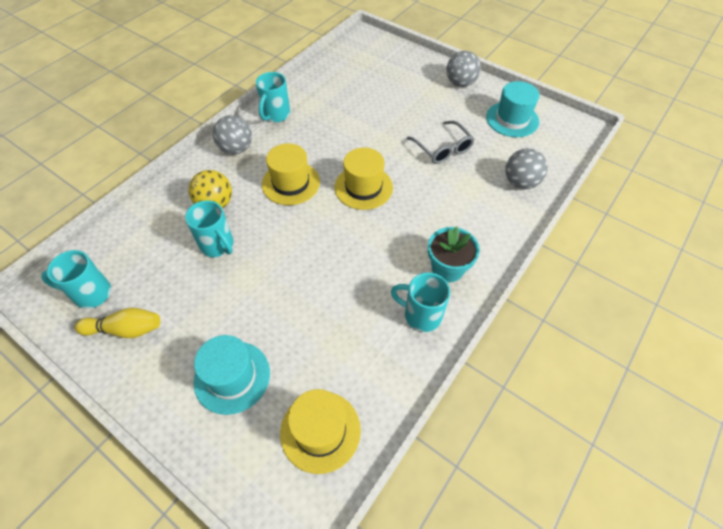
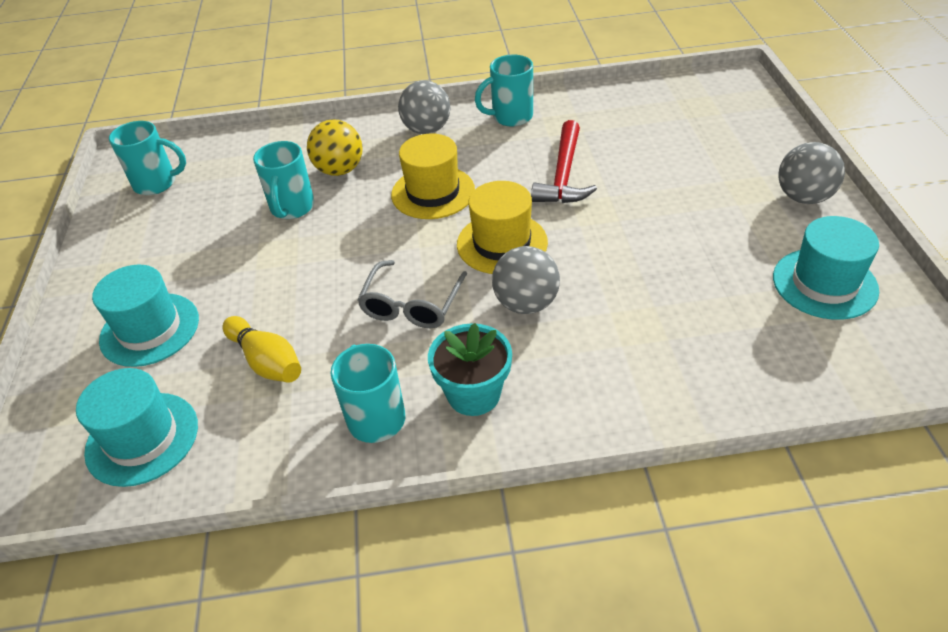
camera: 50 degrees right, 10 degrees down
turquoise mug [41,250,111,309] -> turquoise mug turned 135 degrees clockwise [109,121,186,195]
yellow bowling pin [75,308,160,338] -> yellow bowling pin moved to [223,316,301,383]
yellow hat [280,389,361,474] -> turquoise hat [76,368,198,487]
grey glasses [407,121,474,164] -> grey glasses moved to [357,260,467,328]
grey ball [505,148,548,189] -> grey ball moved to [492,246,560,314]
none -> red hammer [531,120,597,203]

